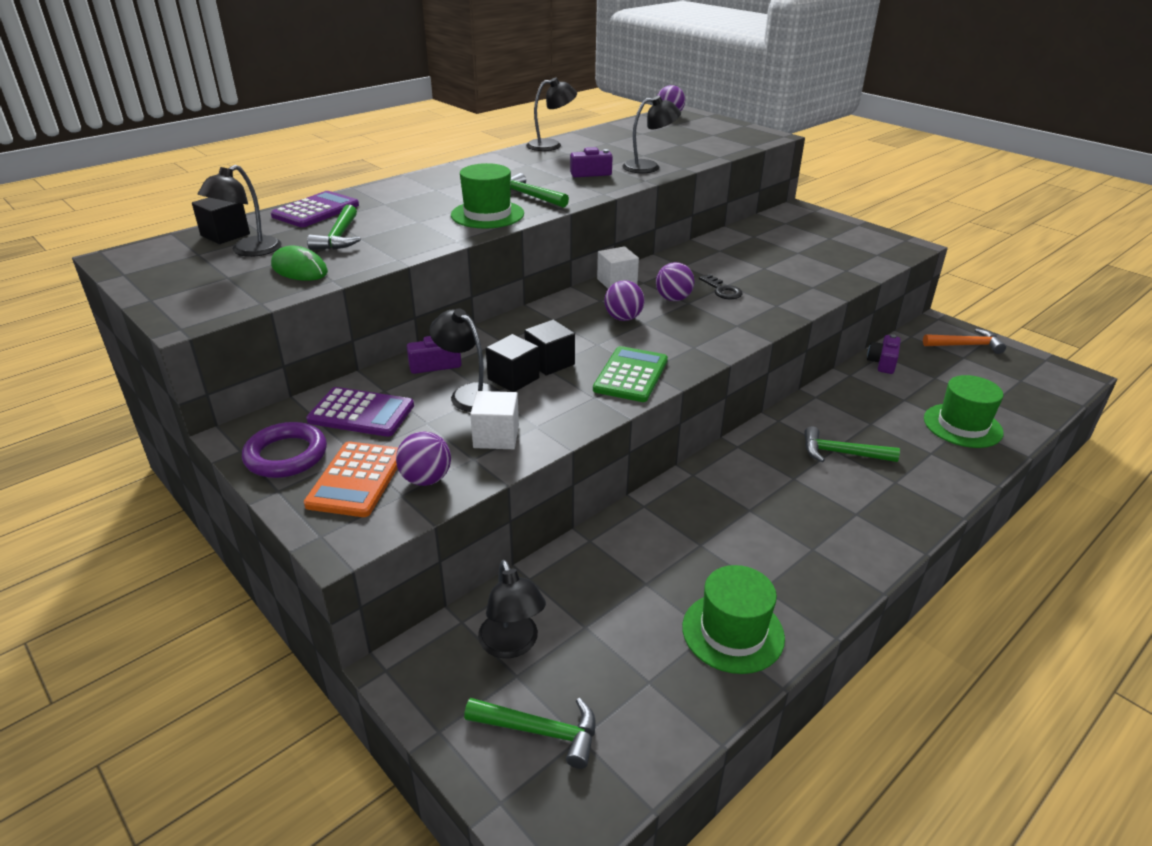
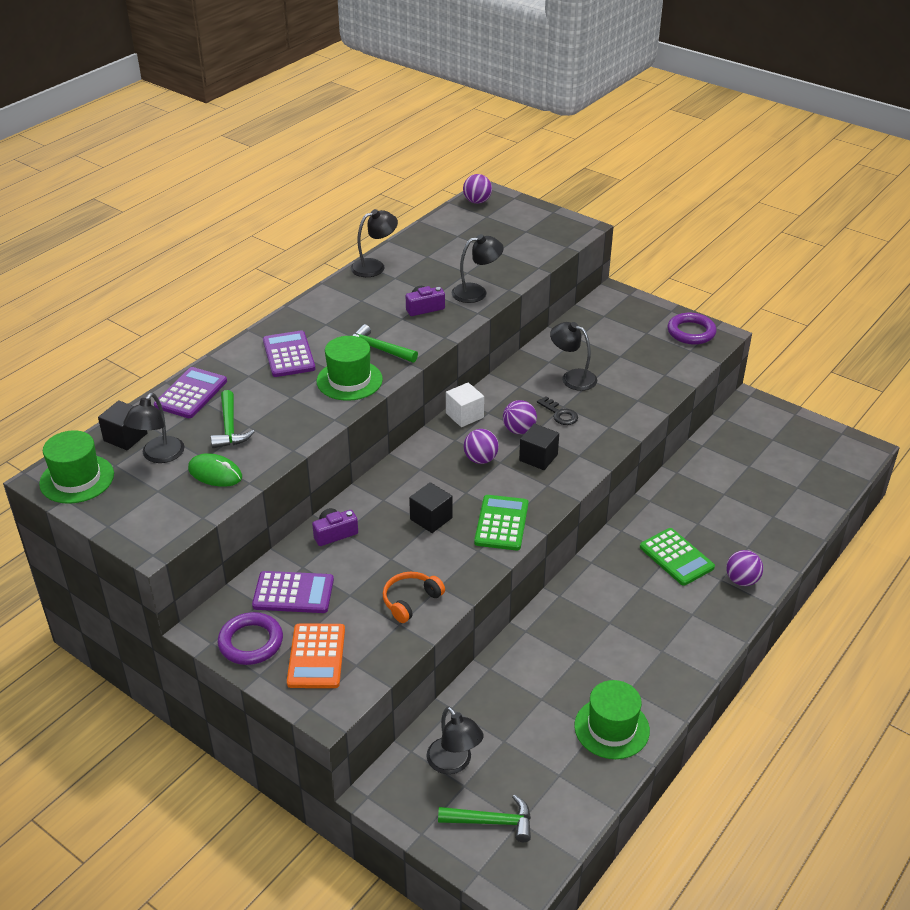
camera: 10 degrees left, 5 degrees up
purple ball [396,431,451,486] -> purple ball moved to [726,550,763,586]
black lamp [429,308,500,412] -> black lamp moved to [550,322,597,391]
white cube [470,391,519,449] -> orange headphones [383,572,445,623]
black cube [486,334,539,392] -> black cube moved to [519,423,559,470]
green hammer [804,426,900,462] -> green calculator [640,528,715,586]
purple camera [867,334,901,374] -> none
orange hammer [923,328,1006,354] -> none
green hat [924,375,1004,448] -> green hat moved to [39,430,114,504]
none -> purple calculator [263,330,316,377]
none -> purple ring [668,313,716,345]

